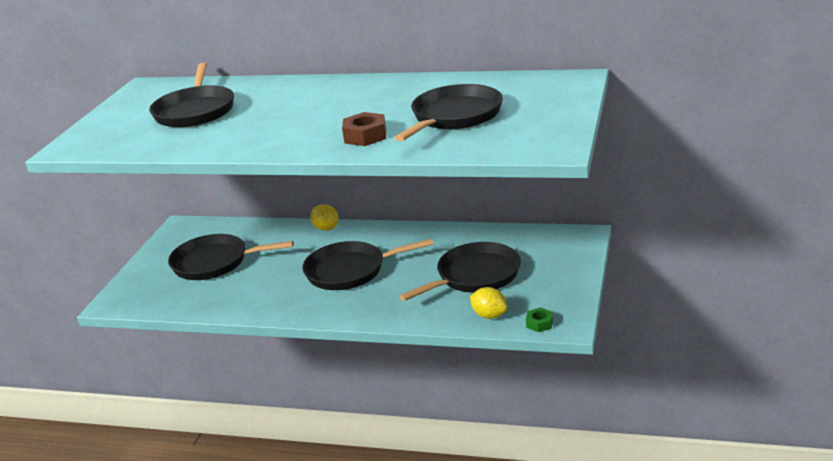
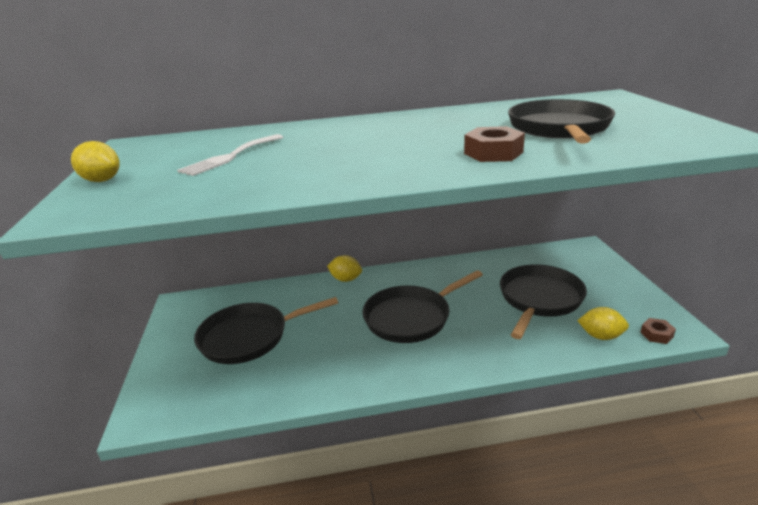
camera: 25 degrees left, 0 degrees up
black pan [149,63,234,127] -> white fork [177,134,283,176]
green nut [526,307,553,332] -> brown nut [640,318,676,344]
none -> yellow lemon [71,141,120,182]

